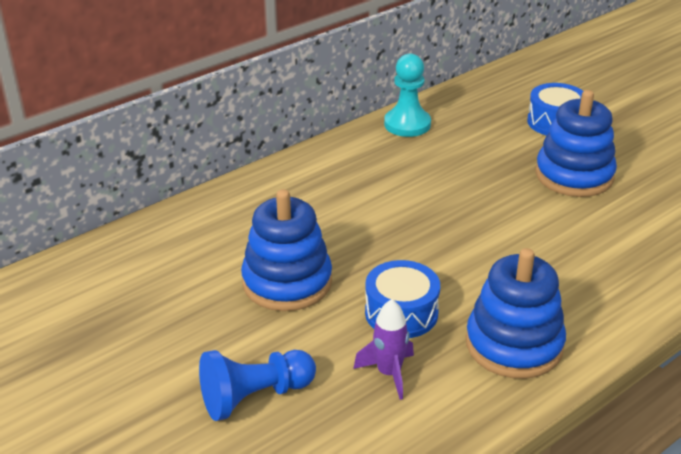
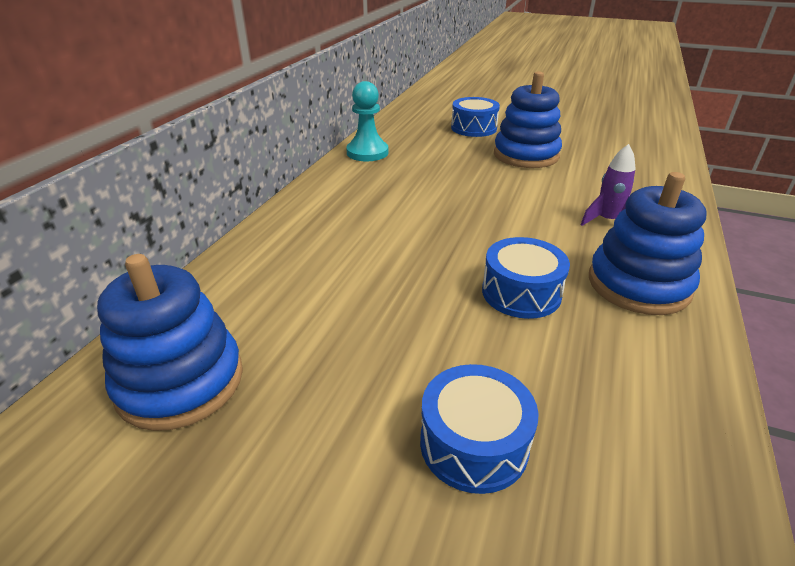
camera: 30 degrees left, 0 degrees up
blue pawn [199,350,316,421] -> blue drum [420,364,539,494]
blue stacking toy [241,189,332,311] -> blue stacking toy moved to [97,254,243,431]
purple rocket [353,299,414,400] -> purple rocket moved to [581,144,636,226]

